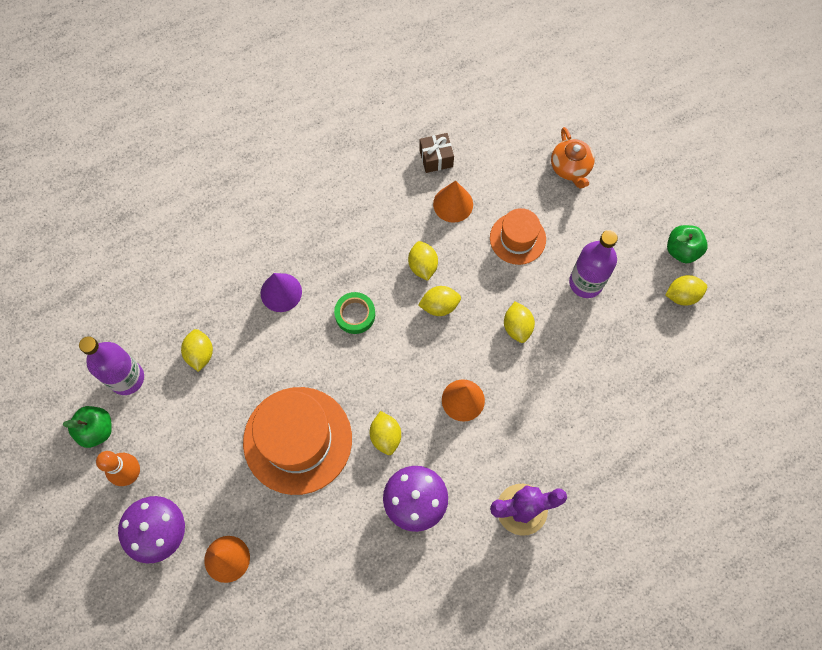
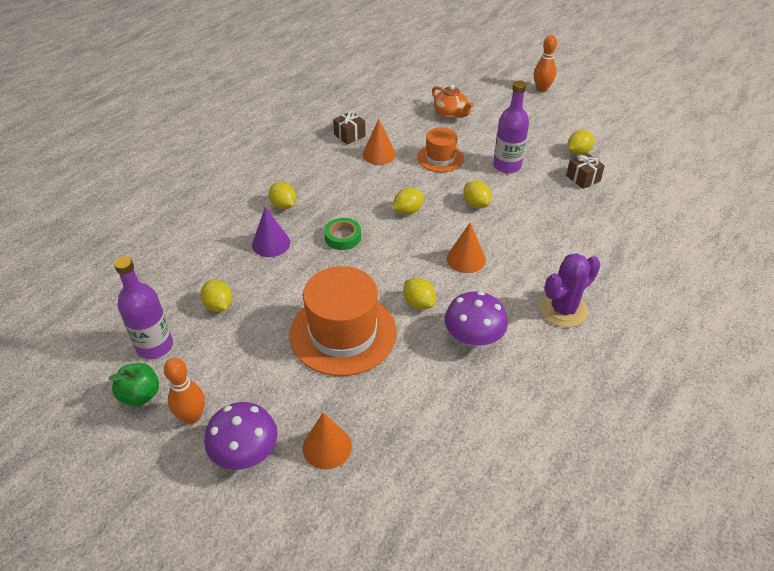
camera: 25 degrees left, 25 degrees down
yellow lemon [408,241,438,281] -> yellow lemon moved to [269,182,296,209]
green apple [667,225,708,263] -> none
none -> orange bowling pin [534,35,557,92]
none -> brown gift [566,153,605,189]

